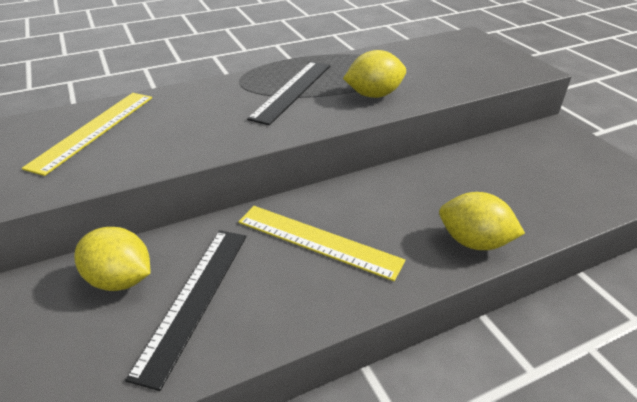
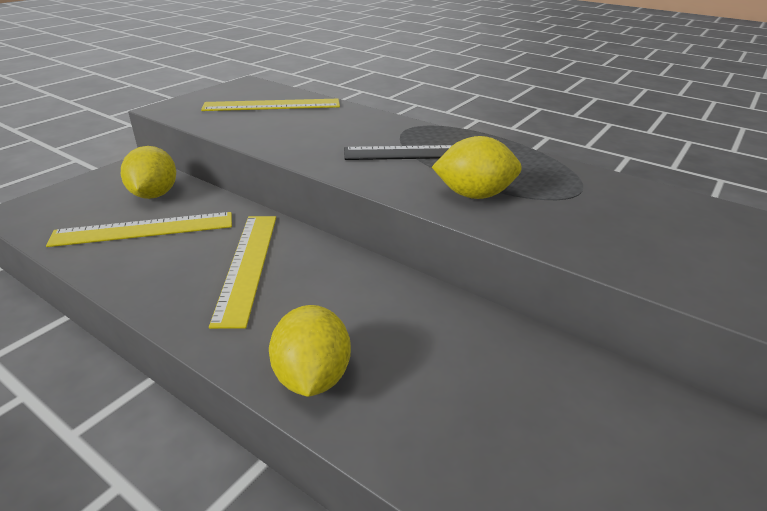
camera: 60 degrees right, 5 degrees down
black ruler [125,230,246,391] -> yellow ruler [46,212,232,247]
yellow lemon [343,50,406,98] -> yellow lemon turned 45 degrees counterclockwise [432,136,522,199]

